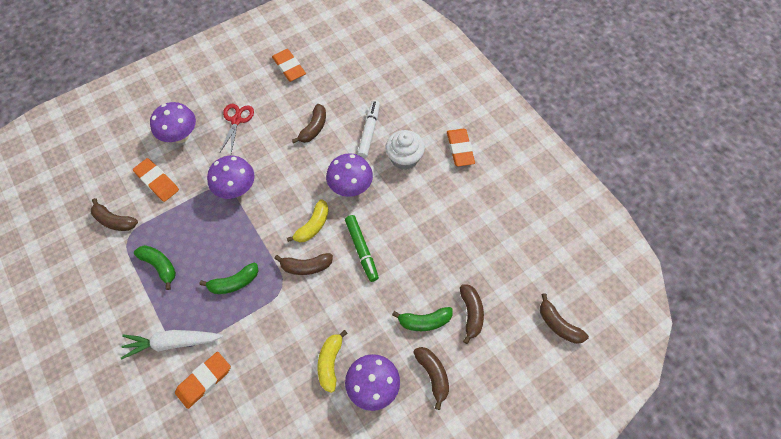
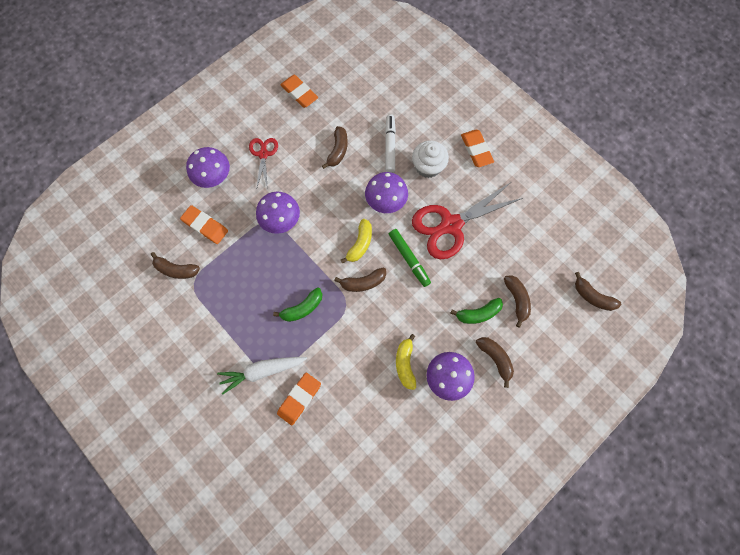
camera: 10 degrees left, 10 degrees up
green banana [134,245,176,290] -> none
none -> red scissors [412,182,523,259]

